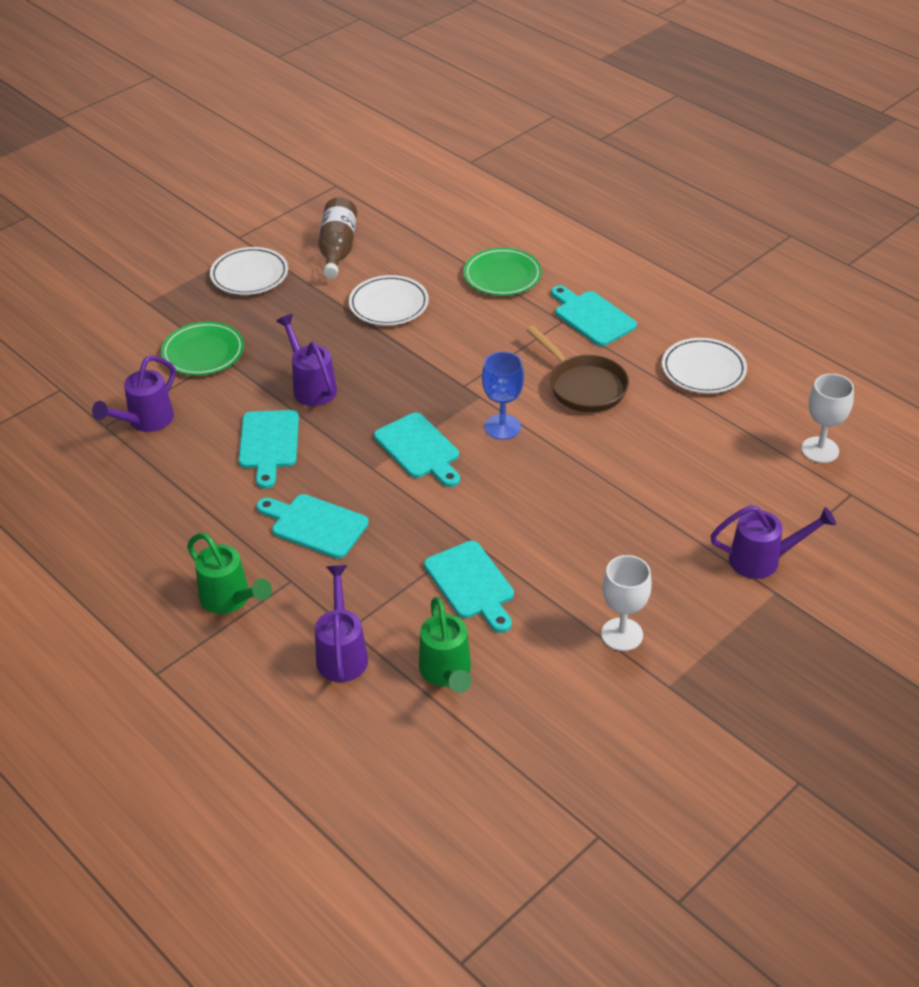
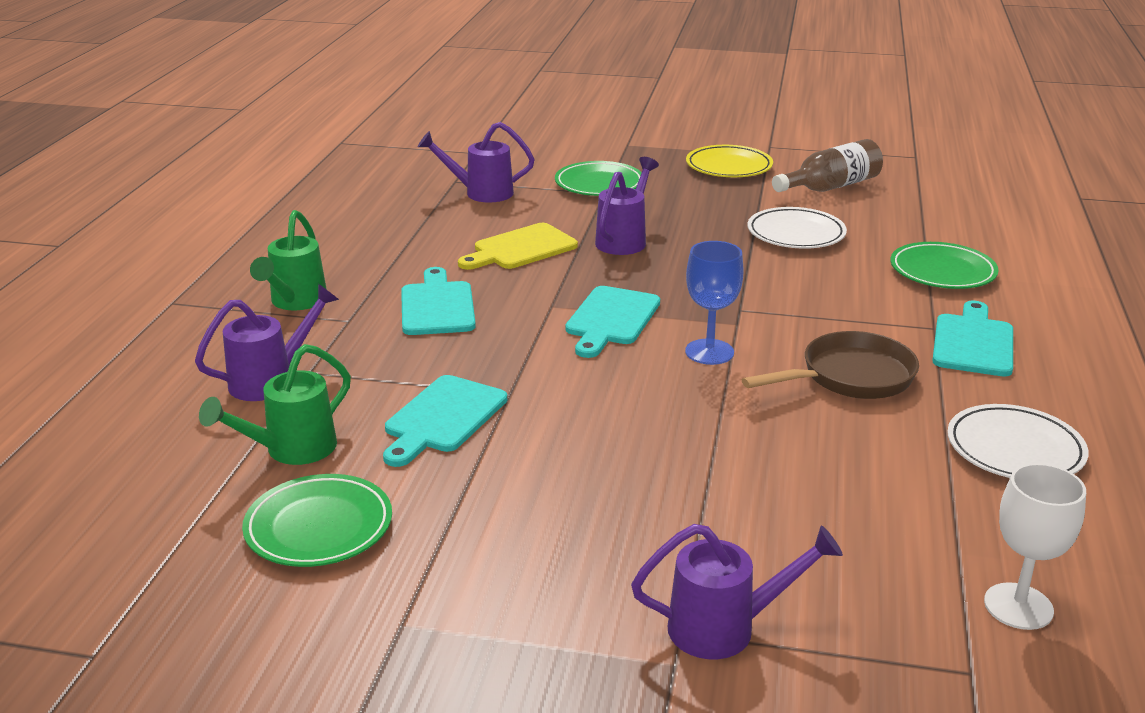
camera: 55 degrees right, 15 degrees down
white plate [210,247,288,295] -> yellow plate [686,145,773,177]
turquoise cutting board [239,410,299,489] -> yellow cutting board [458,223,578,270]
brown pan [526,325,629,412] -> brown pan turned 135 degrees counterclockwise [742,331,919,399]
white goblet [601,555,652,651] -> none
purple watering can [710,505,836,579] -> purple watering can turned 60 degrees counterclockwise [631,524,843,659]
none -> green plate [242,474,392,567]

